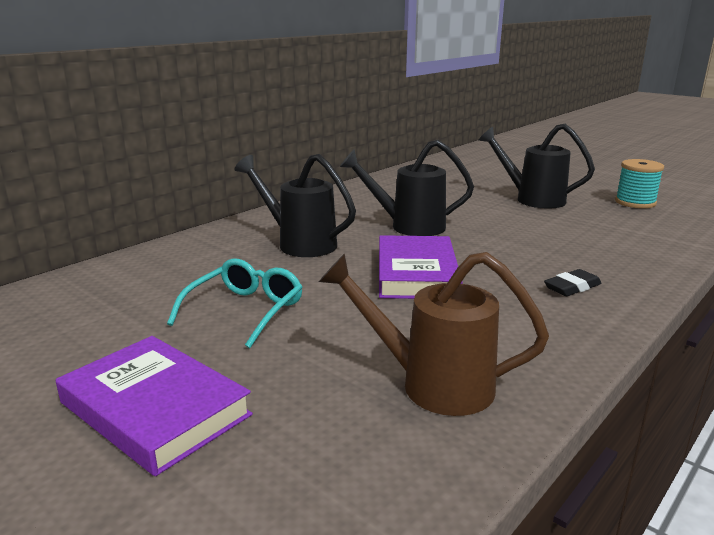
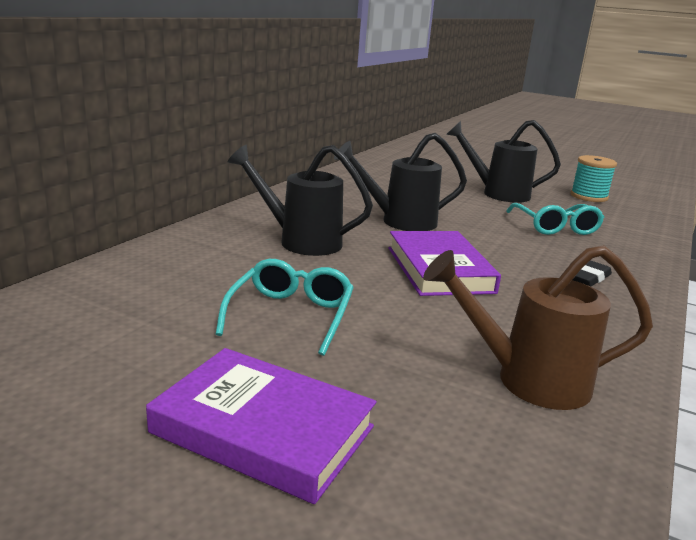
camera: 15 degrees left, 0 degrees up
none -> turquoise glasses [506,203,604,235]

